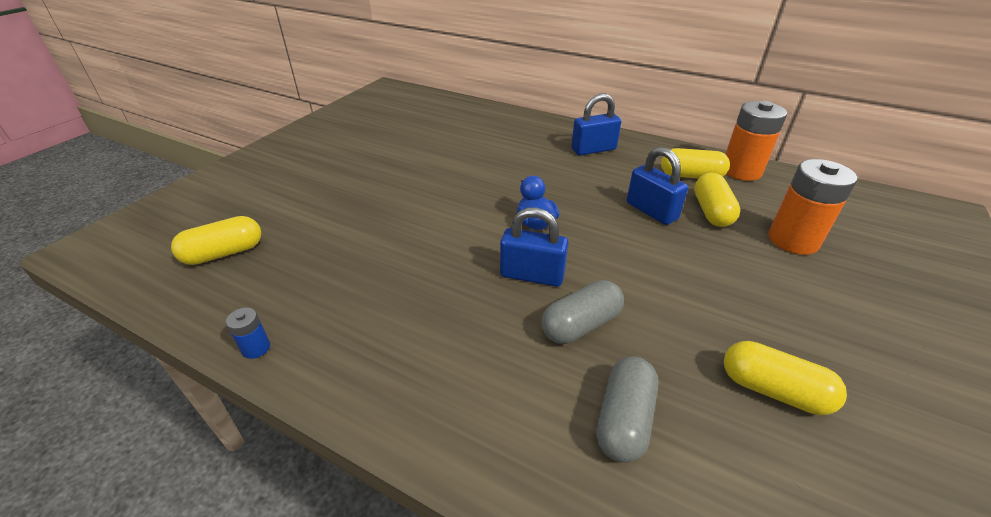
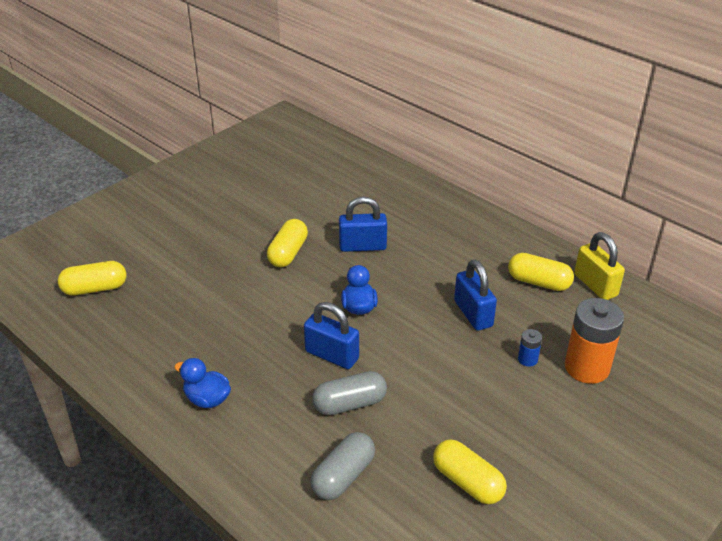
camera: 15 degrees right, 0 degrees up
blue battery [226,308,270,359] -> blue battery moved to [518,329,542,367]
blue padlock [571,93,621,156] -> blue padlock moved to [339,197,387,252]
yellow capsule [694,173,740,227] -> yellow capsule moved to [267,219,308,267]
orange battery [726,101,787,181] -> yellow padlock [574,232,625,300]
none -> blue duck [174,358,231,408]

